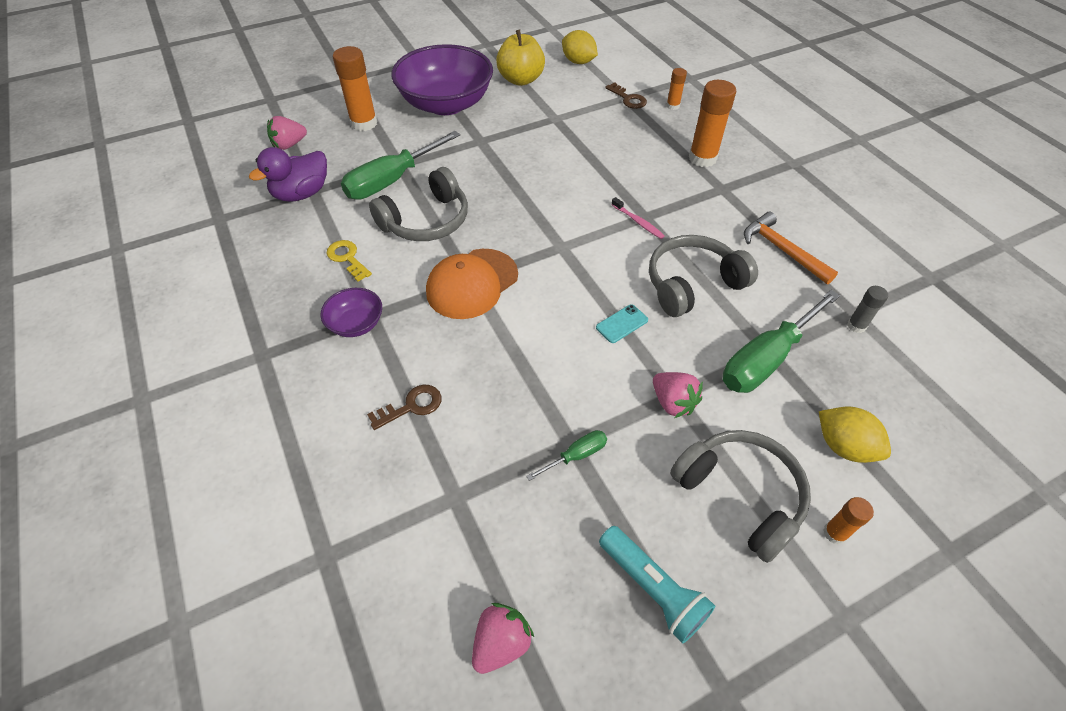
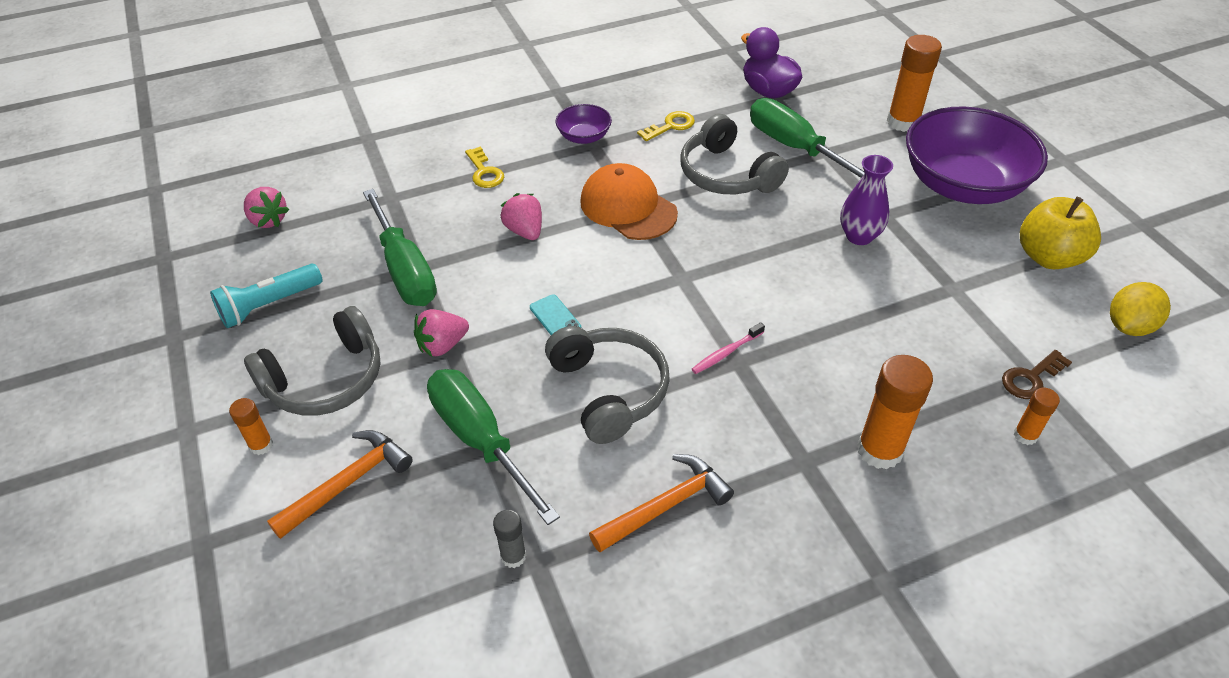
camera: 95 degrees right, 5 degrees down
pink strawberry [267,116,307,150] -> pink strawberry moved to [501,193,542,240]
brown key [367,384,441,430] -> yellow key [465,146,504,188]
green screwdriver [526,430,607,481] -> green screwdriver [363,189,437,306], size x2.14
yellow lemon [819,407,891,463] -> orange hammer [267,430,413,539]
none -> purple vase [840,155,893,245]

